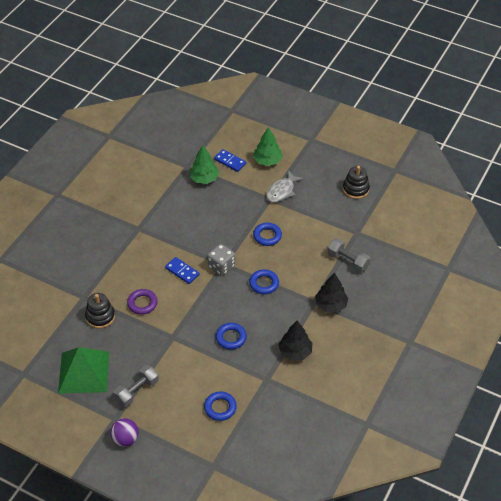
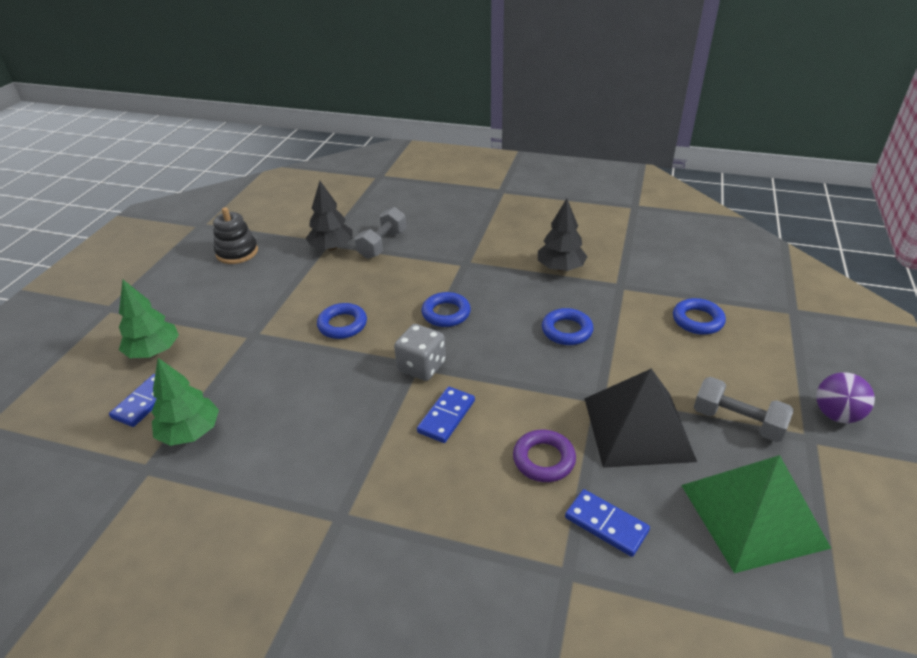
camera: 100 degrees left, 10 degrees down
black stacking toy [85,293,115,329] -> blue domino [565,489,650,557]
grey fish [266,170,304,202] -> none
black tree [315,273,348,313] -> black tree moved to [306,181,353,251]
none -> black pyramid [584,369,697,468]

